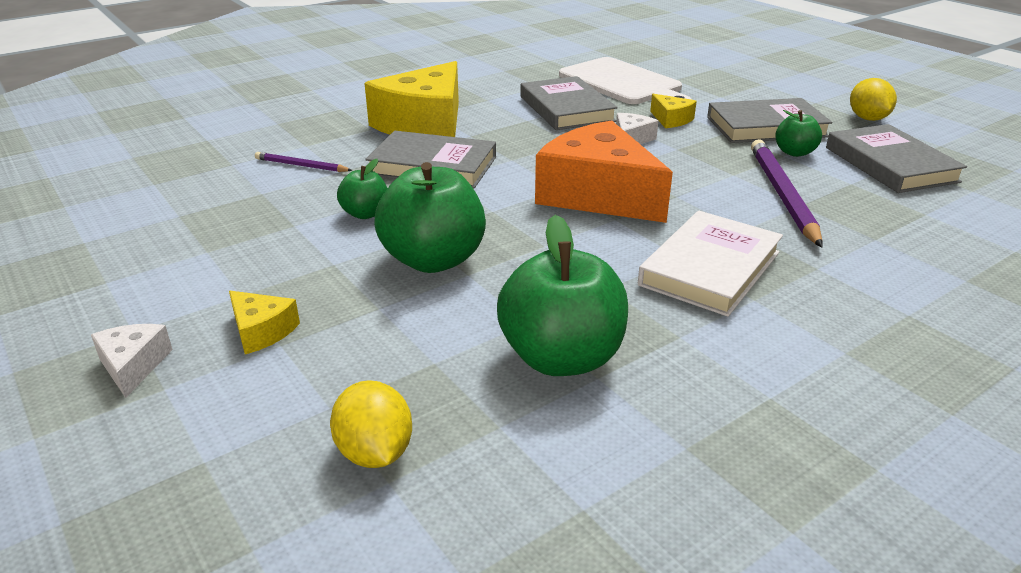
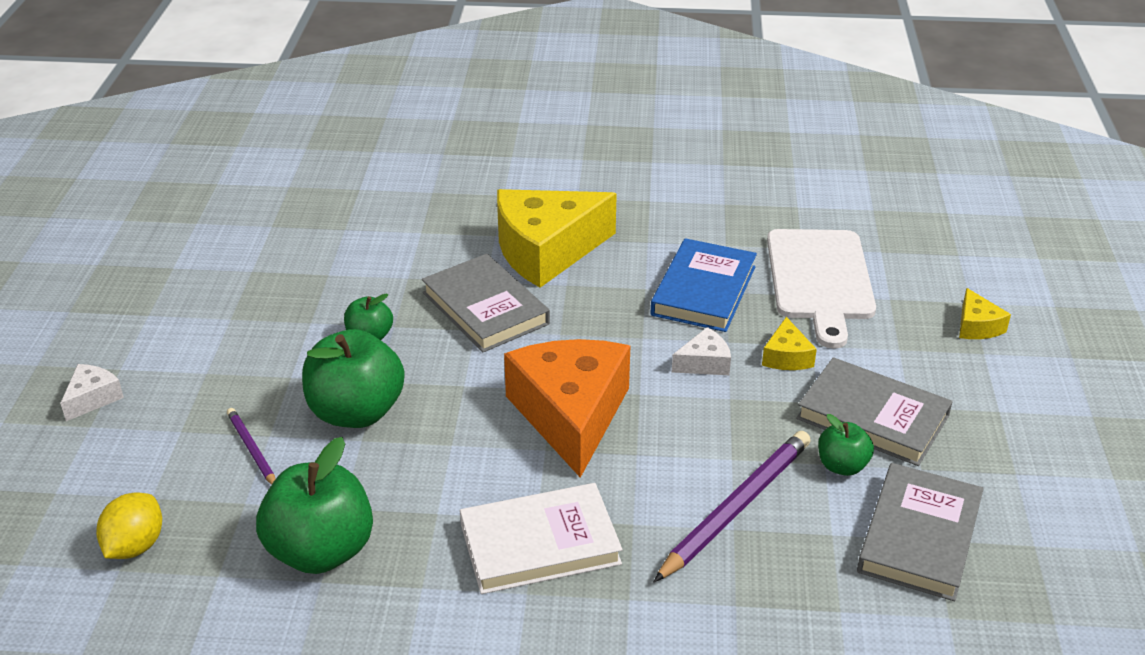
camera: 40 degrees right, 5 degrees up
yellow cheese [229,291,300,354] -> yellow cheese moved to [959,288,1011,339]
purple pencil [255,152,353,172] -> purple pencil moved to [227,408,276,485]
grey book [521,76,618,130] -> blue book [650,238,757,332]
yellow lemon [850,78,897,121] -> none

